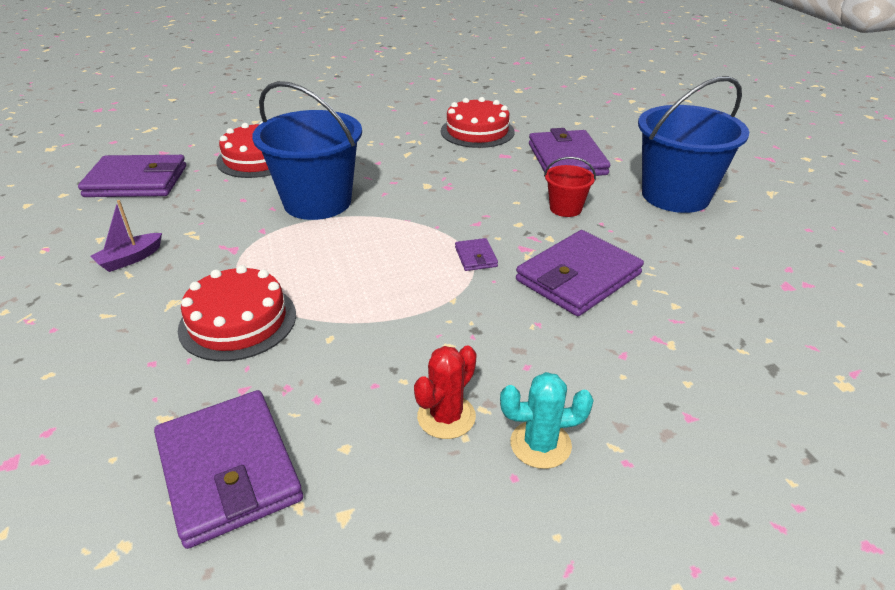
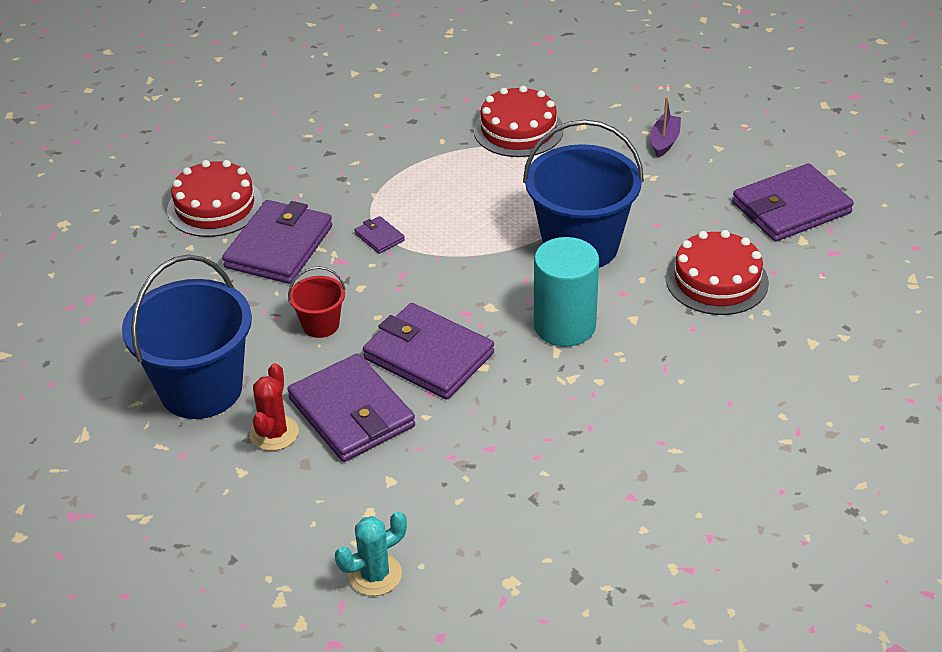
camera: 155 degrees right, 5 degrees up
purple wallet [154,390,303,549] -> purple wallet moved to [363,303,494,400]
red cactus [414,346,477,439] -> red cactus moved to [250,363,299,451]
red cake [441,97,515,148] -> red cake moved to [167,160,263,237]
turquoise cactus [500,372,594,469] -> turquoise cactus moved to [335,511,407,596]
none -> turquoise cylinder [534,237,599,347]

